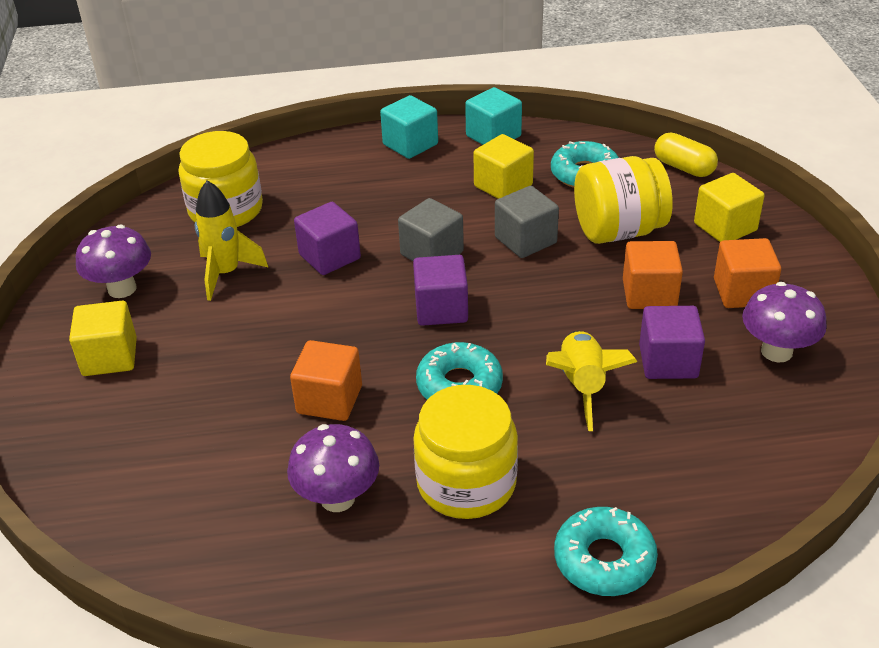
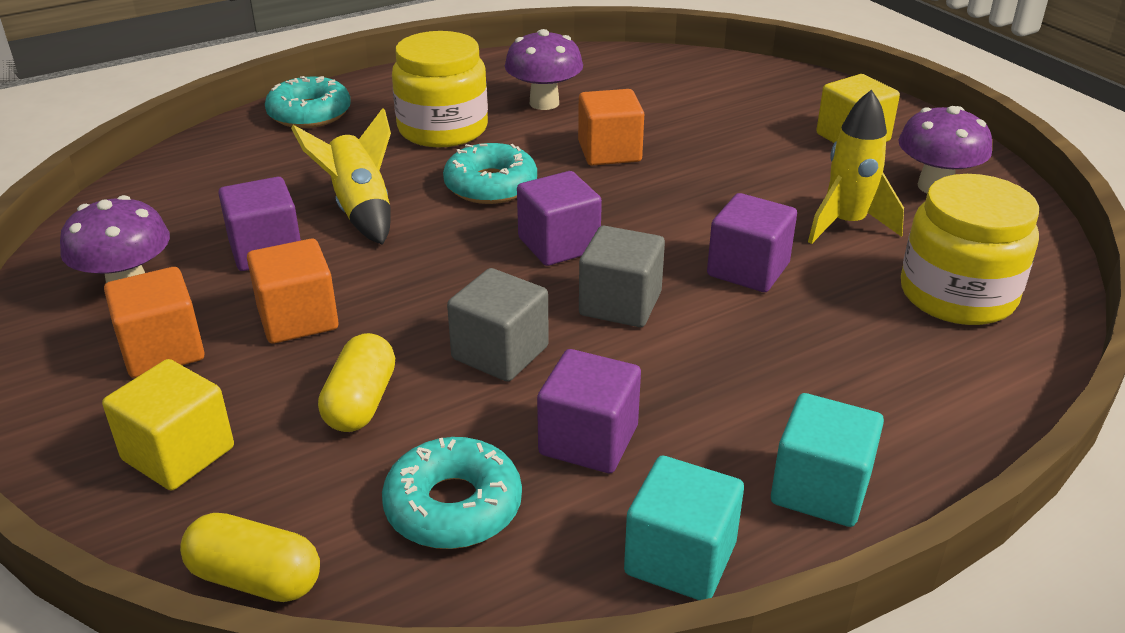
camera: 155 degrees right, 5 degrees down
yellow cube [474,134,534,199] -> purple cube [537,349,641,473]
yellow jar [574,156,673,244] -> yellow capsule [318,333,395,432]

